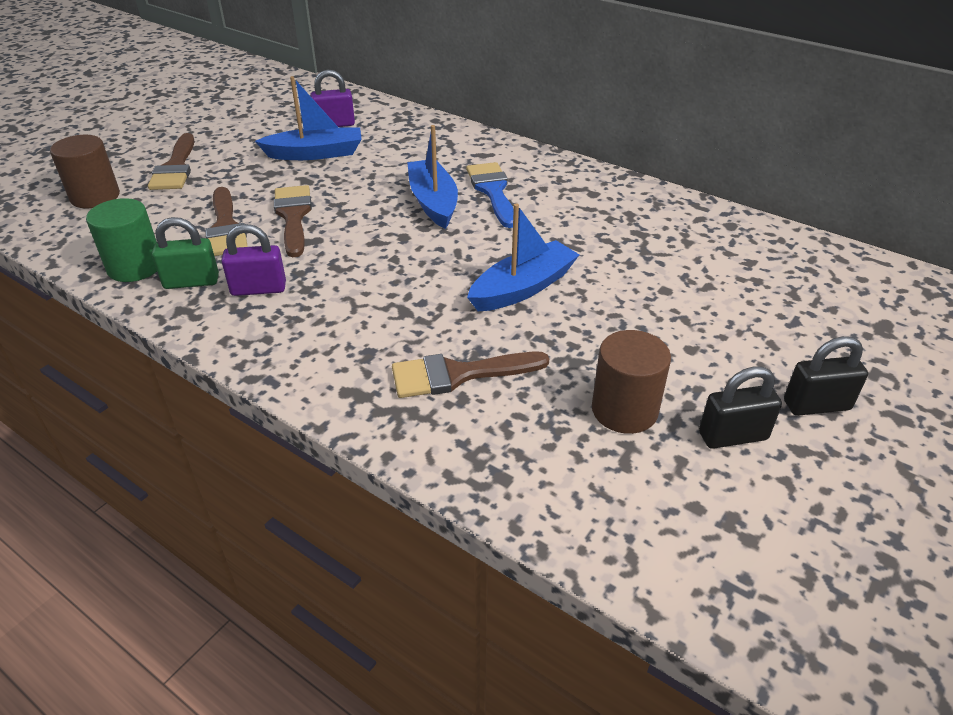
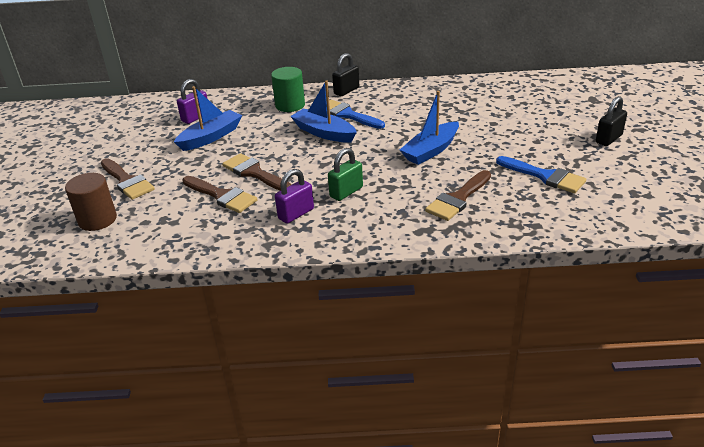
camera: 35 degrees left, 5 degrees down
green cylinder [86,198,157,282] -> green cylinder moved to [271,67,305,112]
green padlock [152,217,219,289] -> green padlock moved to [328,148,363,201]
blue boat [467,204,579,311] -> blue boat turned 150 degrees counterclockwise [400,91,459,165]
brown cylinder [592,330,671,434] -> blue brush [496,156,586,193]
black padlock [699,366,782,449] -> black padlock moved to [332,53,359,96]

